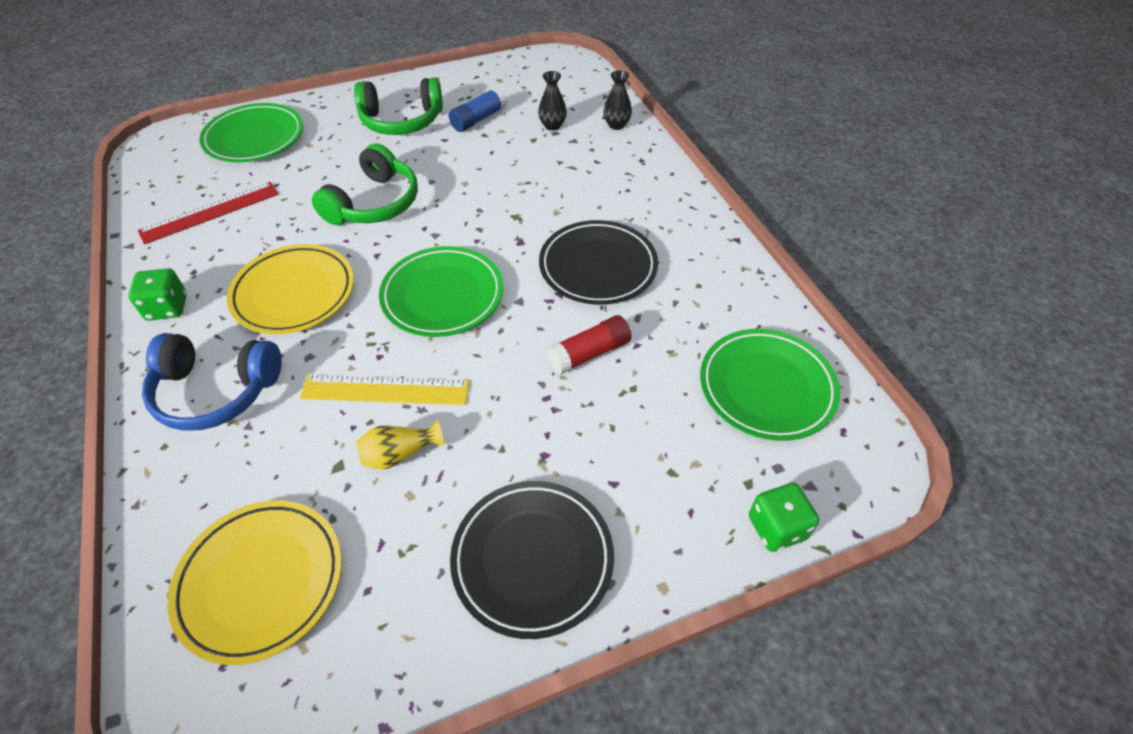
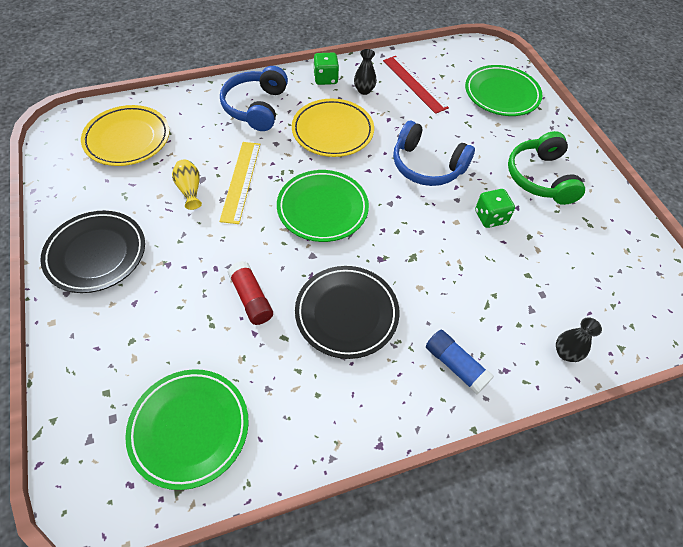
camera: 90 degrees right, 5 degrees up
green headphones [312,143,418,225] -> blue headphones [393,121,475,186]
blue glue stick [449,87,507,132] -> blue glue stick moved to [426,330,494,394]
black vase [538,71,567,131] -> black vase moved to [354,49,377,95]
green dice [749,483,819,552] -> green dice moved to [475,189,515,228]

